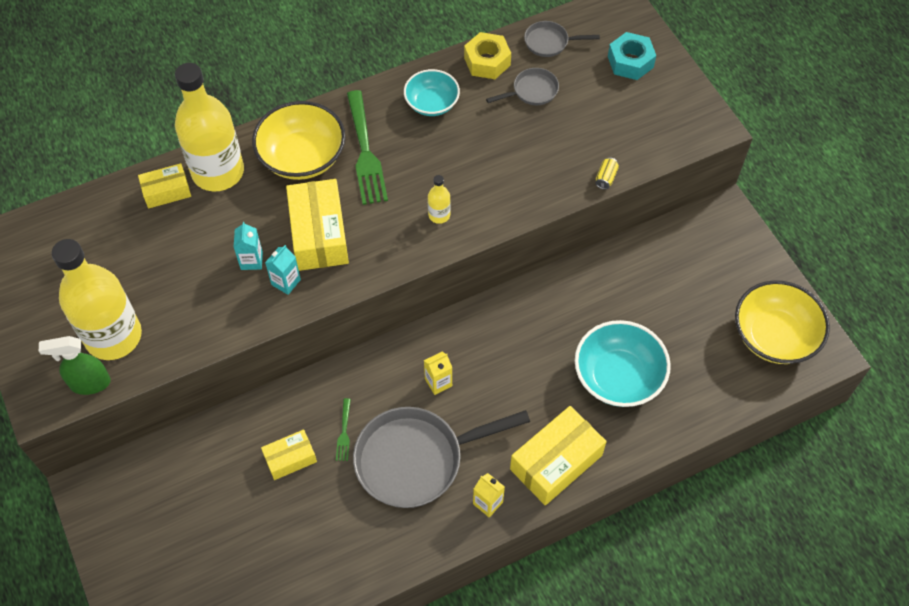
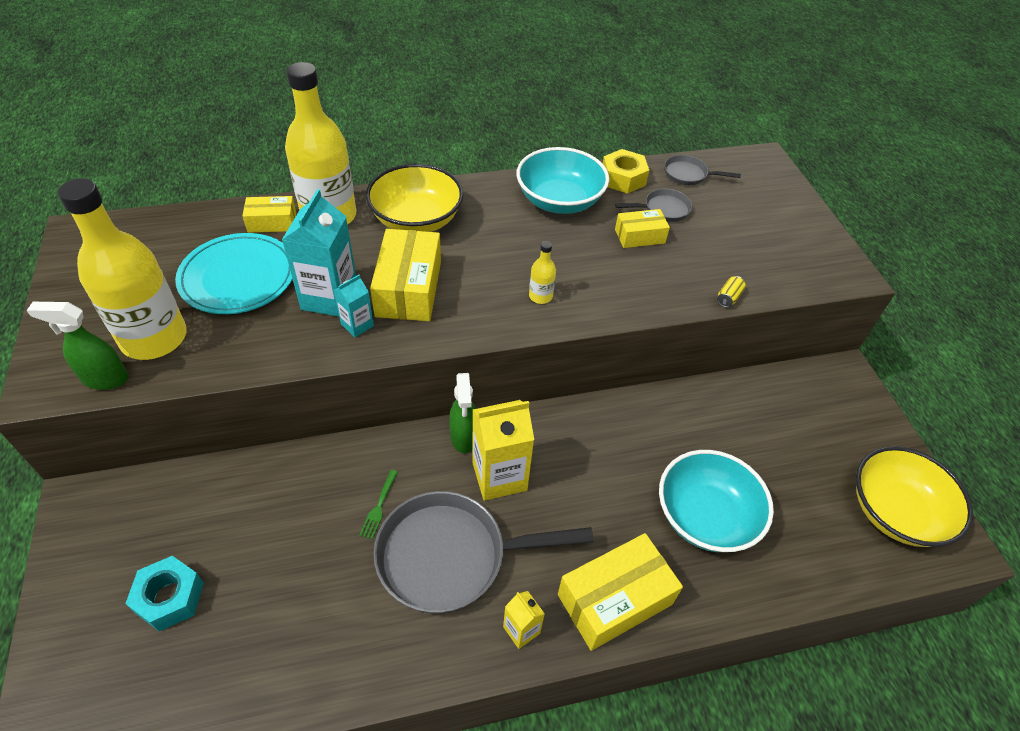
camera: 10 degrees right, 10 degrees down
turquoise carton [234,222,263,270] -> turquoise carton [282,189,356,317], size x1.93
yellow box [261,429,317,480] -> yellow box moved to [615,209,670,248]
green fork [347,90,388,205] -> none
turquoise bowl [404,69,460,116] -> turquoise bowl [516,147,609,214], size x1.59
yellow carton [424,351,452,395] -> yellow carton [472,400,534,501], size x1.93
turquoise nut [608,32,656,80] -> turquoise nut moved to [125,556,204,631]
none -> turquoise plate [175,233,293,314]
none -> green spray bottle [449,373,476,453]

